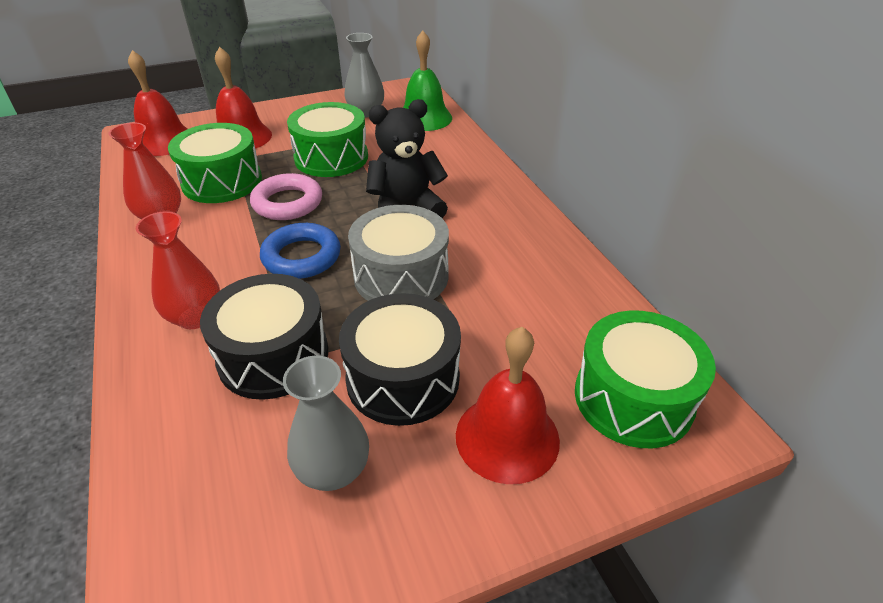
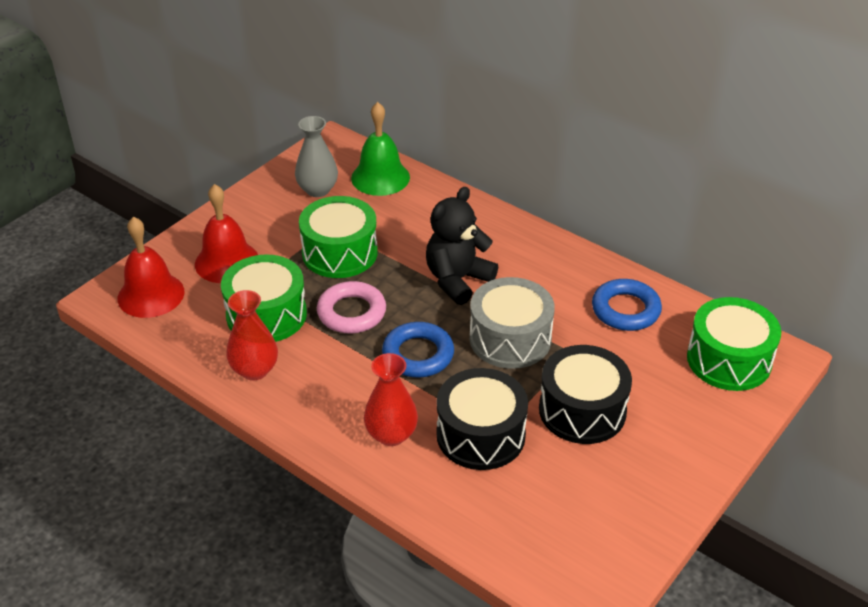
camera: 30 degrees left, 0 degrees up
grey vase [283,356,369,491] -> none
red bell [456,327,560,484] -> none
none -> blue ring [592,279,662,331]

